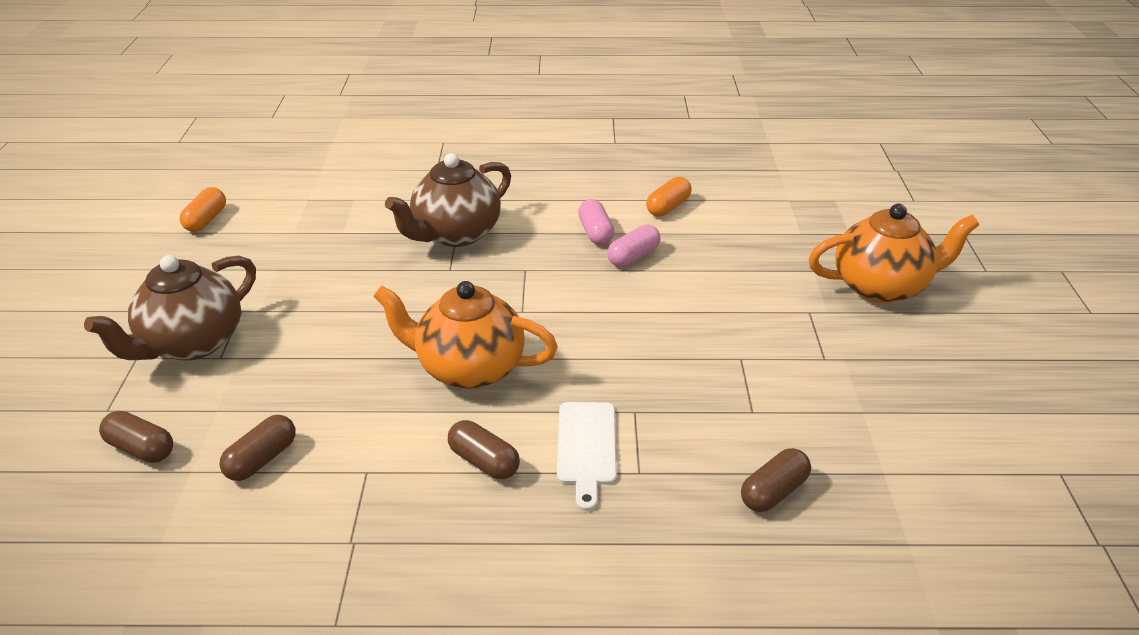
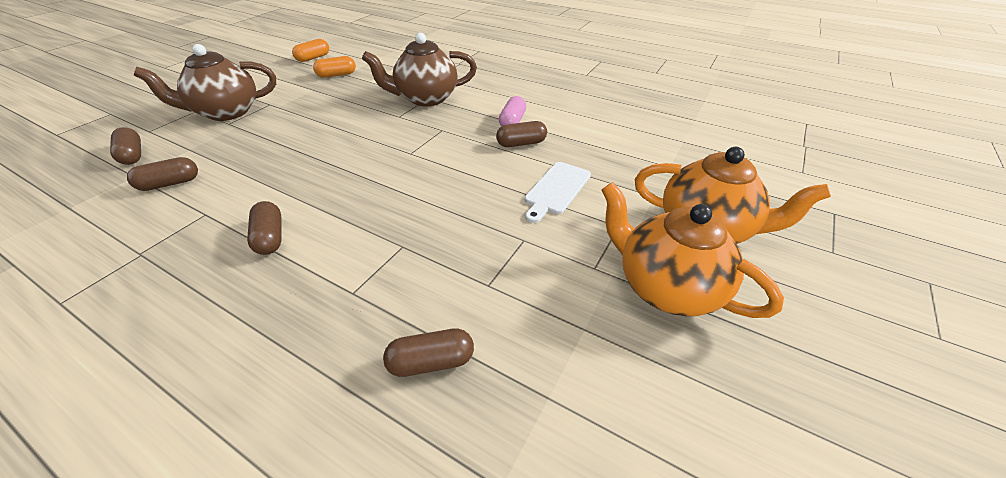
camera: 30 degrees right, 5 degrees up
orange teapot [373,281,558,389] -> orange teapot moved to [601,182,784,318]
white cutting board [557,402,617,511] -> white cutting board moved to [525,162,591,223]
pink capsule [607,225,661,267] -> brown capsule [496,121,547,147]
orange capsule [646,177,692,217] -> orange capsule moved to [313,56,356,78]

